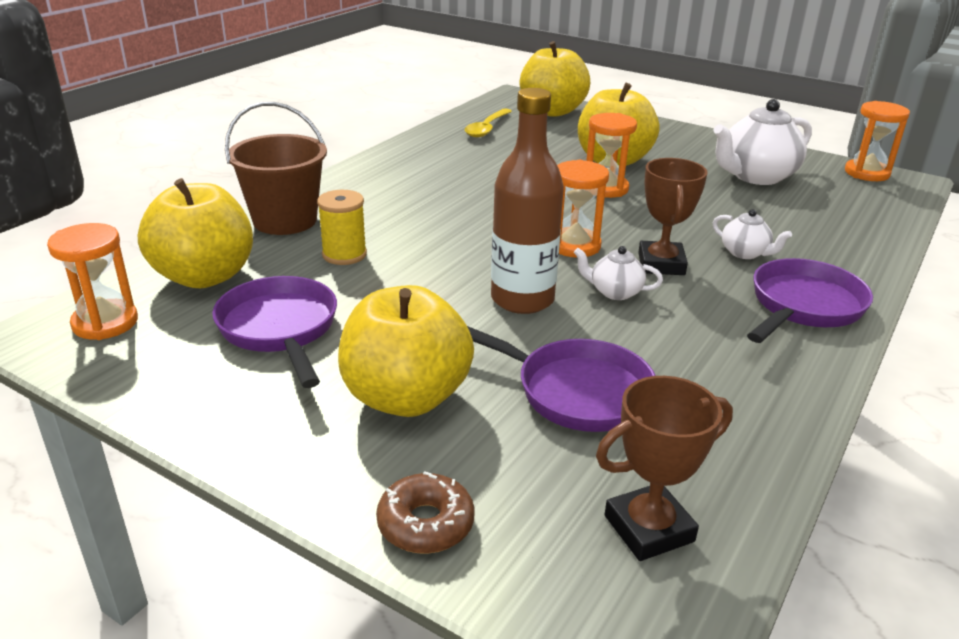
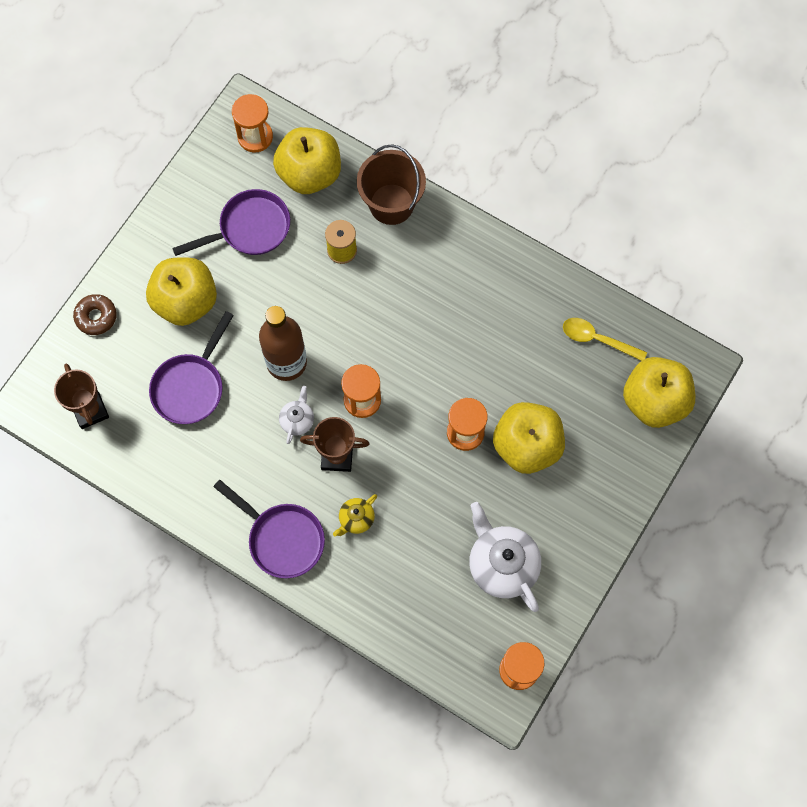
camera: 90 degrees right, 40 degrees up
white teapot [713,209,792,259] -> yellow teapot [333,494,377,537]

